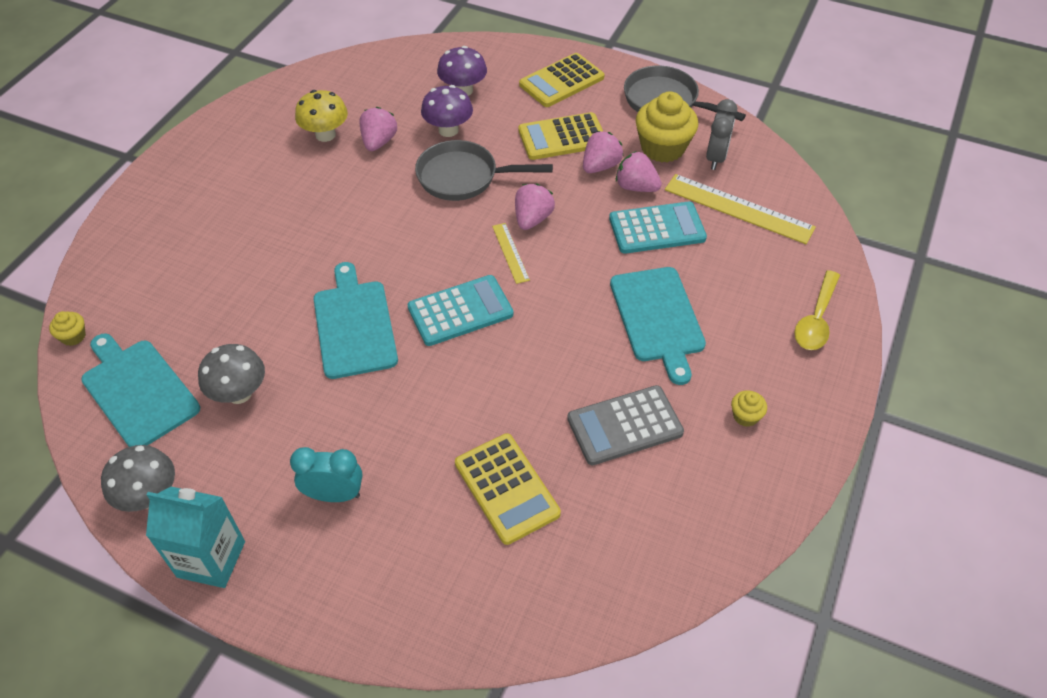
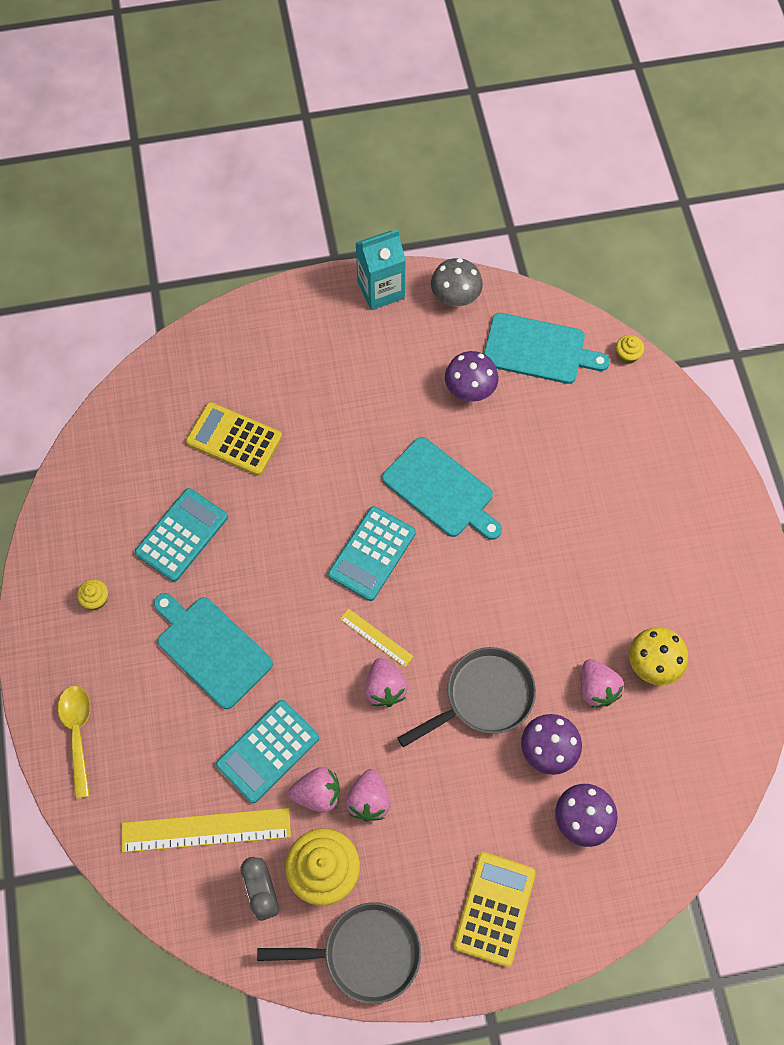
camera: 145 degrees right, 15 degrees up
grey mushroom [198,344,265,404] -> purple mushroom [445,351,498,402]
turquoise clock [290,447,363,502] -> none
yellow calculator [518,112,603,160] -> none
grey calculator [567,385,684,465] -> turquoise calculator [135,488,228,582]

